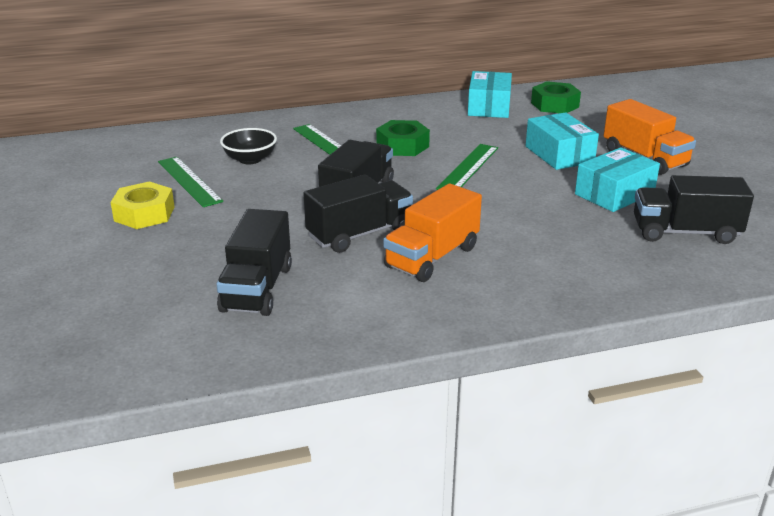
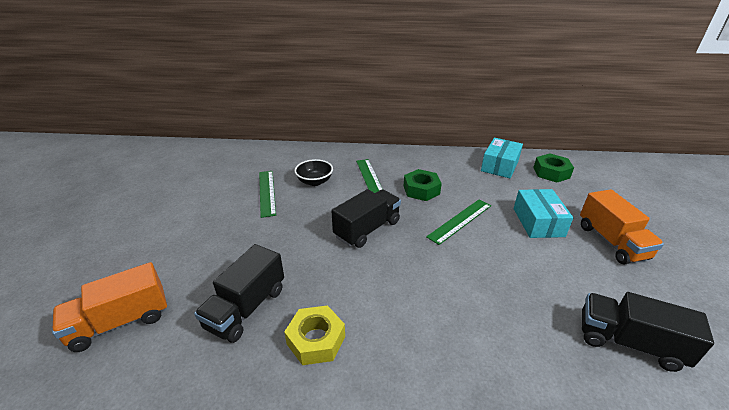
camera: 20 degrees right, 5 degrees up
yellow nut [110,181,175,229] -> yellow nut moved to [284,305,345,365]
black truck [303,174,413,253] -> none
orange truck [383,183,482,282] -> orange truck moved to [52,262,167,352]
turquoise box [575,147,660,212] -> none

